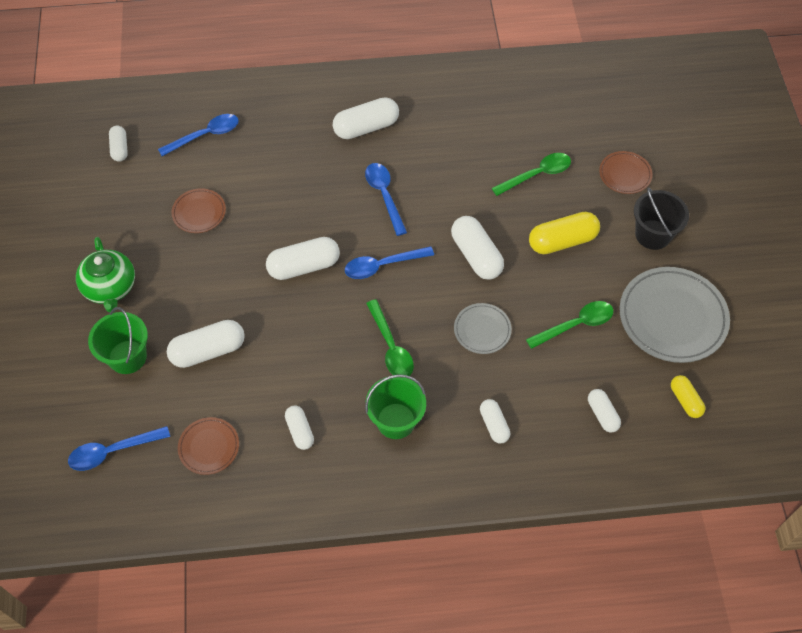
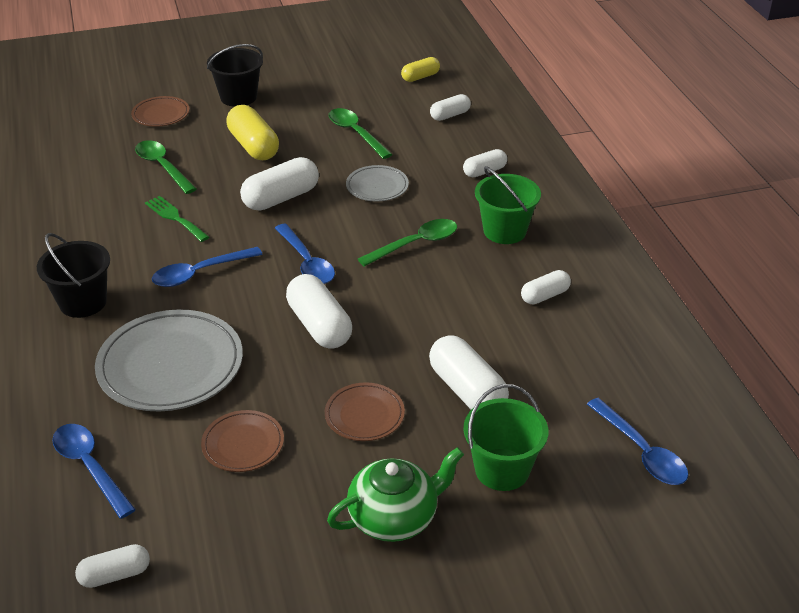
camera: 100 degrees left, 20 degrees down
brown plate [178,417,239,475] -> brown plate moved to [325,382,405,441]
white capsule [333,97,399,139] -> black bucket [37,233,110,318]
grey plate [620,267,730,363] -> grey plate moved to [95,309,243,411]
none -> green fork [145,196,209,242]

